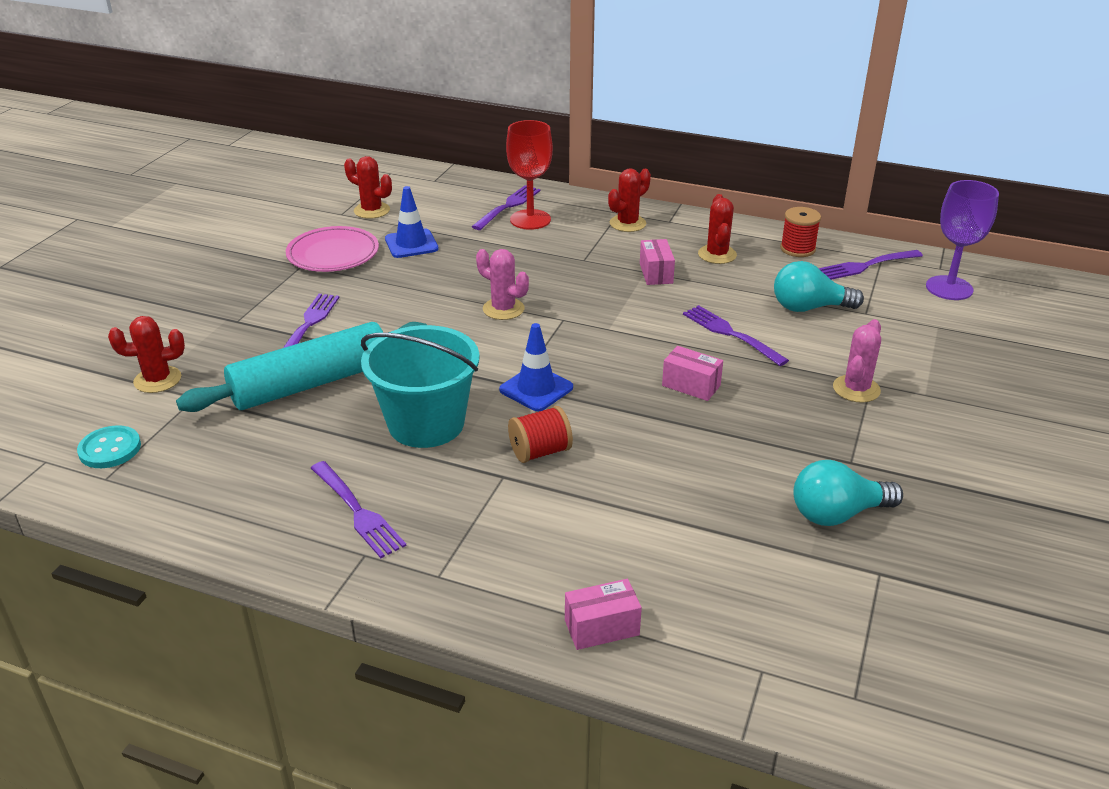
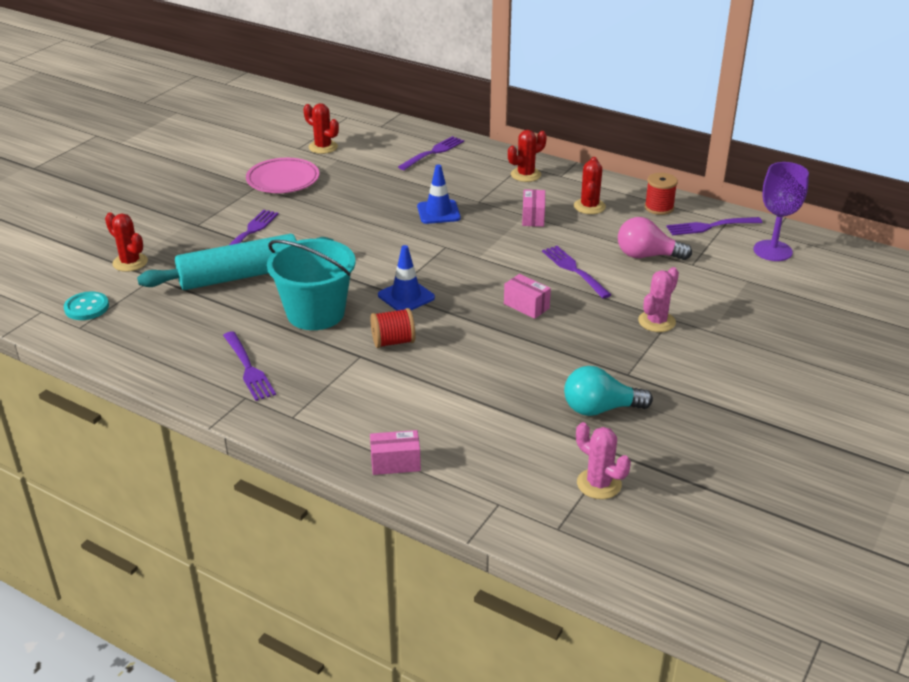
camera: 10 degrees right, 0 degrees up
red cactus [108,316,185,393] -> red cactus turned 45 degrees clockwise [105,213,148,272]
blue traffic cone [385,186,439,258] -> blue traffic cone moved to [417,164,461,224]
pink cactus [476,249,529,320] -> pink cactus moved to [576,422,631,499]
red goblet [506,120,553,230] -> none
turquoise light bulb [774,261,864,312] -> pink light bulb [618,217,692,260]

